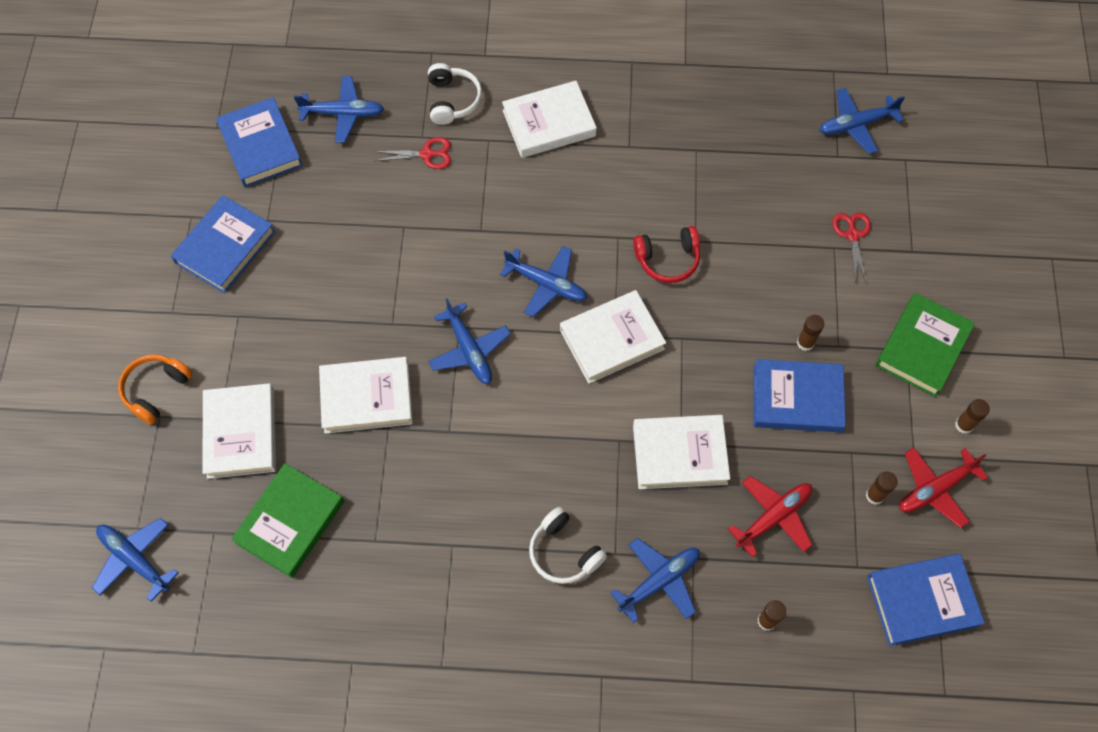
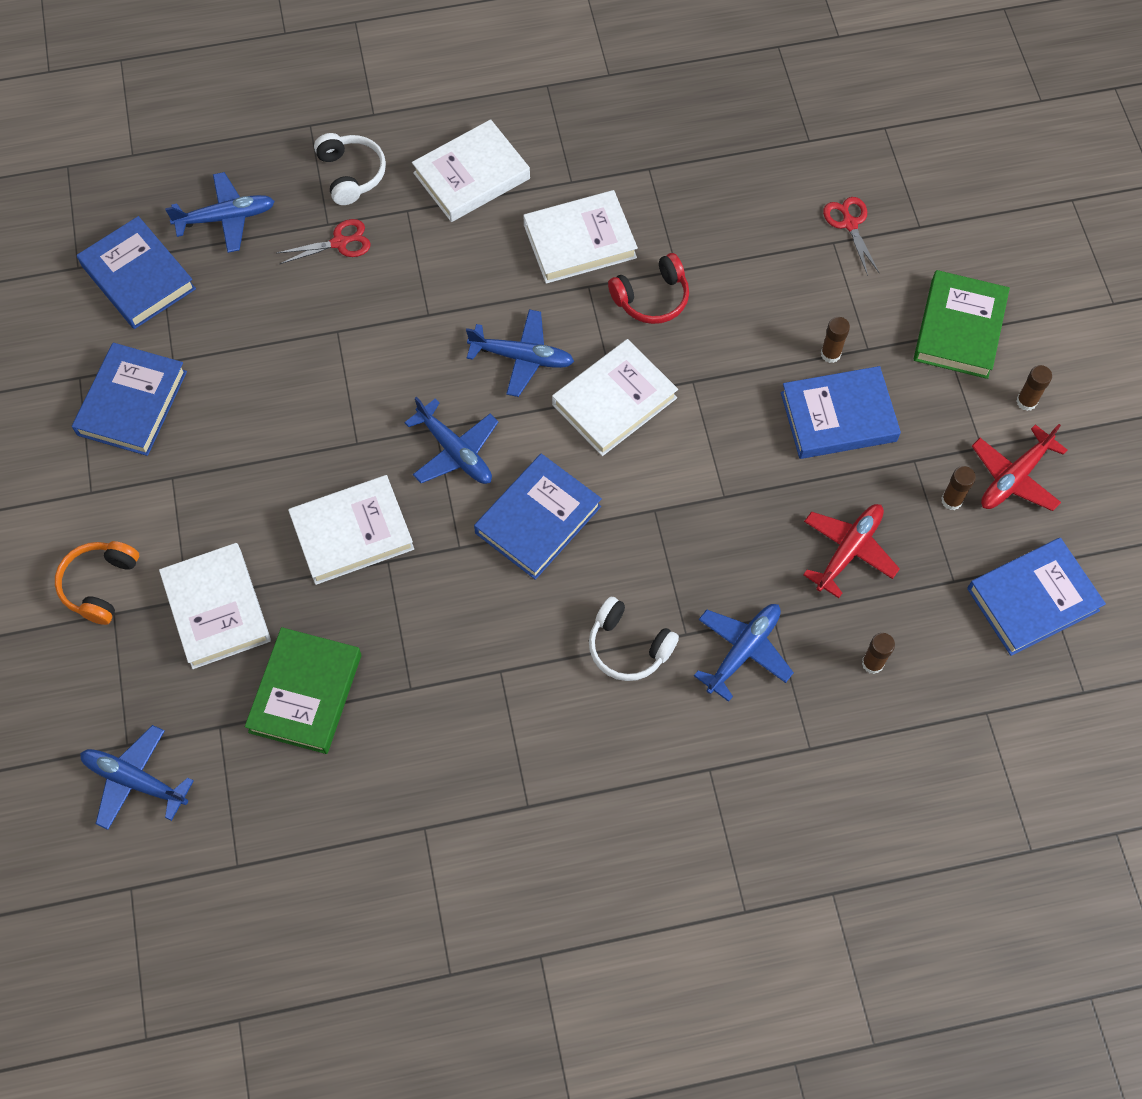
camera: 15 degrees left, 0 degrees up
white book [633,415,730,489] -> white book moved to [523,190,638,284]
blue plane [820,88,905,154] -> none
none -> blue book [474,454,602,580]

